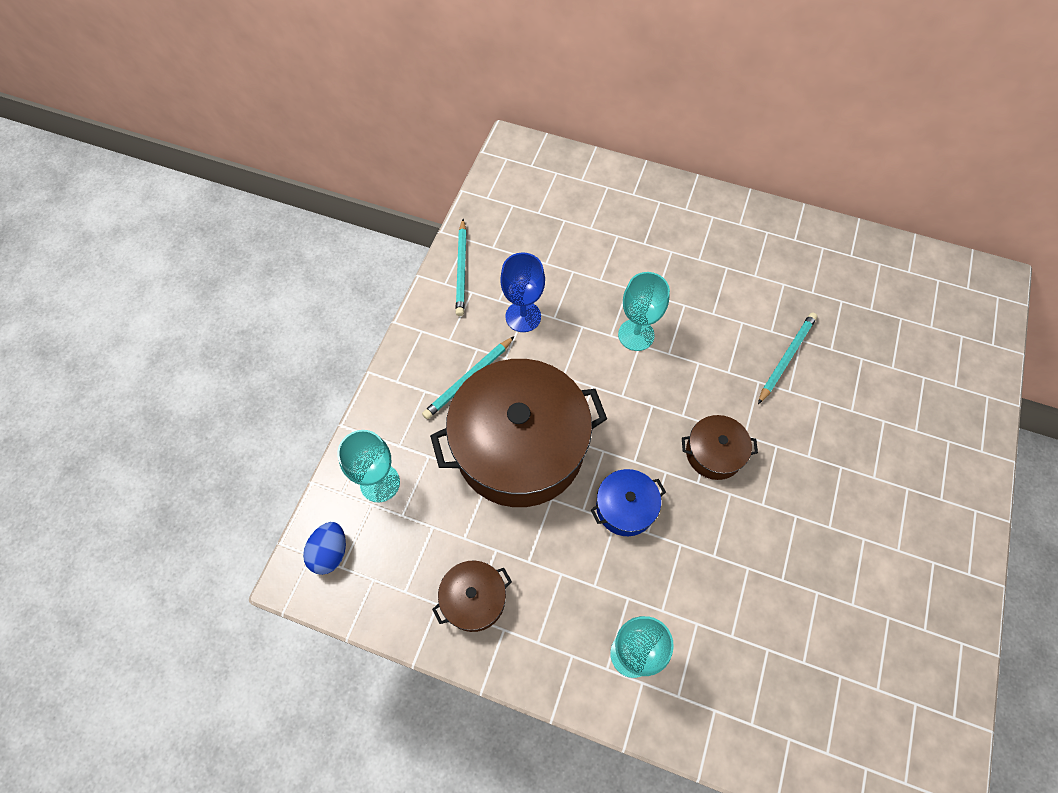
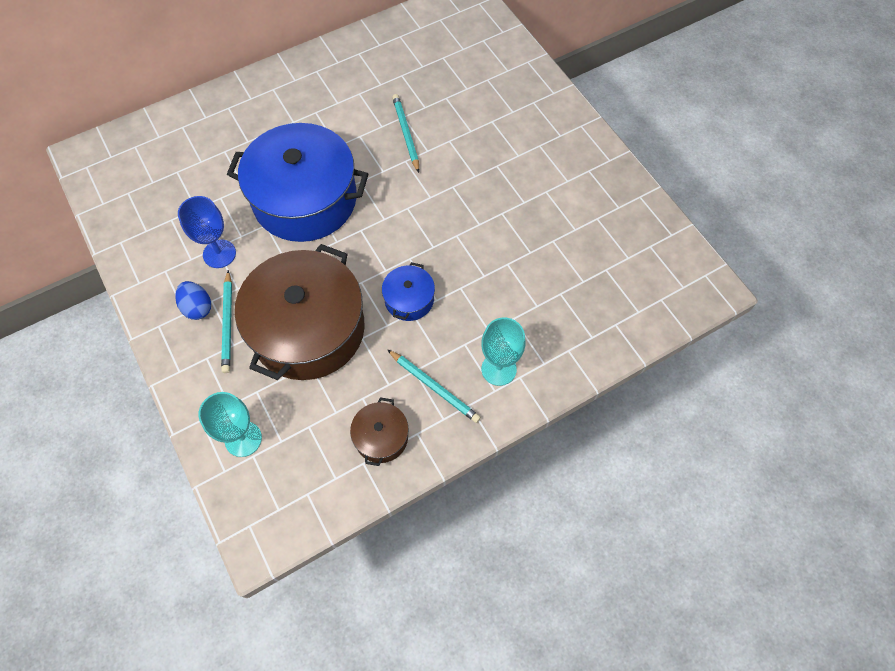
camera: 50 degrees left, 0 degrees up
blue egg [303,522,346,575] -> blue egg moved to [175,281,211,320]
turquoise pencil [455,219,467,316] -> turquoise pencil moved to [387,349,481,423]
turquoise goblet [618,272,670,351] -> blue pot [227,123,368,242]
brown pot [682,415,758,480] -> none

